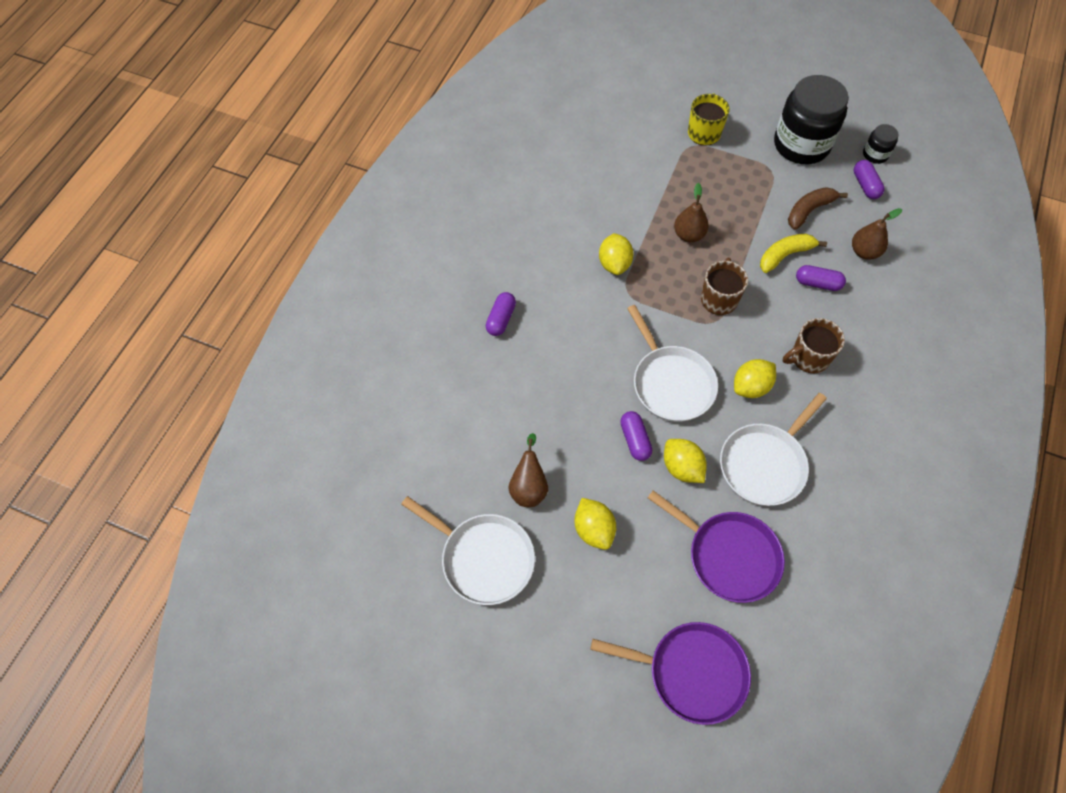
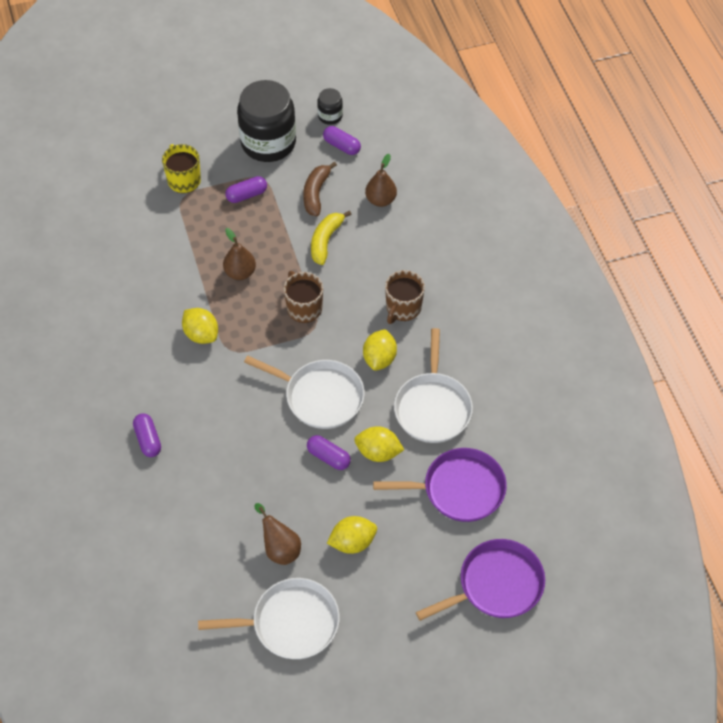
camera: 40 degrees left, 5 degrees down
yellow lemon [574,498,616,550] -> yellow lemon turned 45 degrees counterclockwise [327,516,377,554]
purple capsule [796,265,846,291] -> purple capsule moved to [225,176,267,203]

